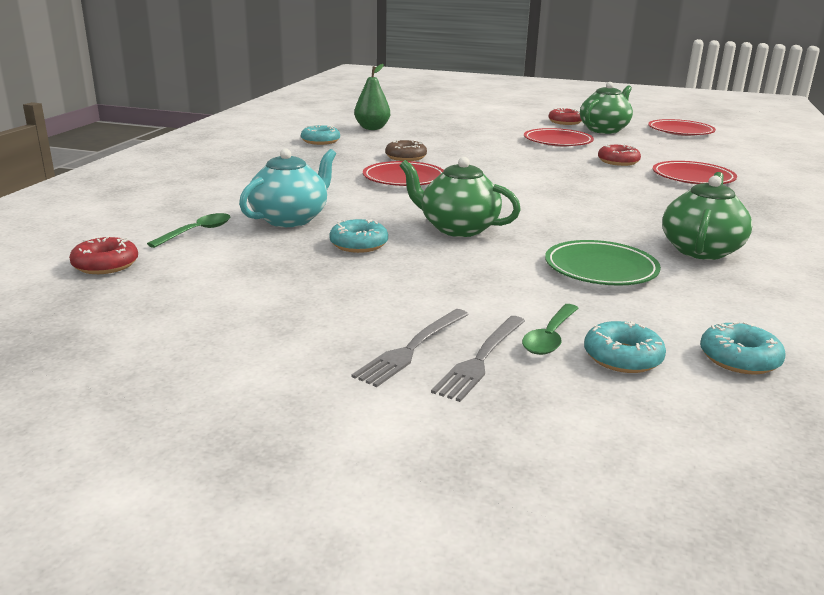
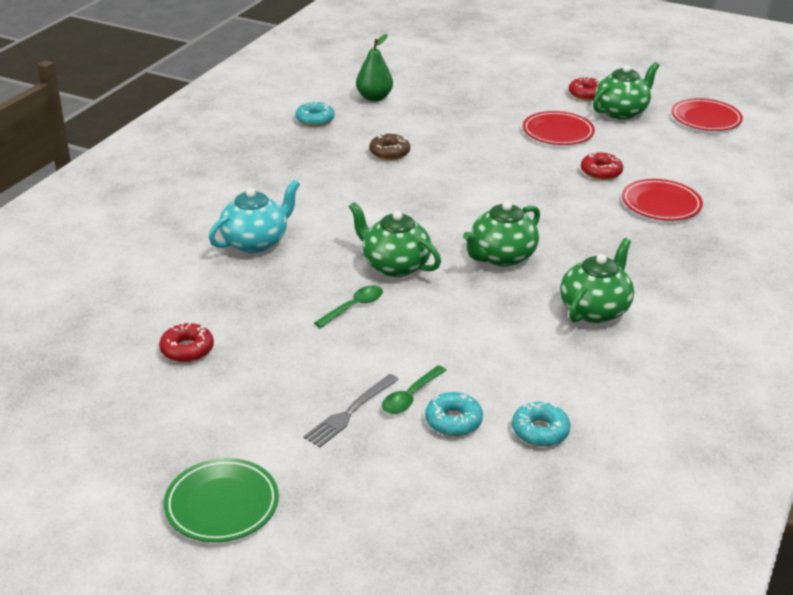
camera: 10 degrees right, 10 degrees up
red donut [69,236,138,274] -> red donut moved to [159,322,214,362]
green spoon [147,213,230,248] -> green spoon moved to [314,285,383,328]
turquoise donut [329,219,388,253] -> none
grey fork [352,309,469,387] -> none
red plate [363,161,444,186] -> none
green plate [545,240,661,286] -> green plate moved to [163,458,279,542]
none -> green teapot [463,201,540,267]

